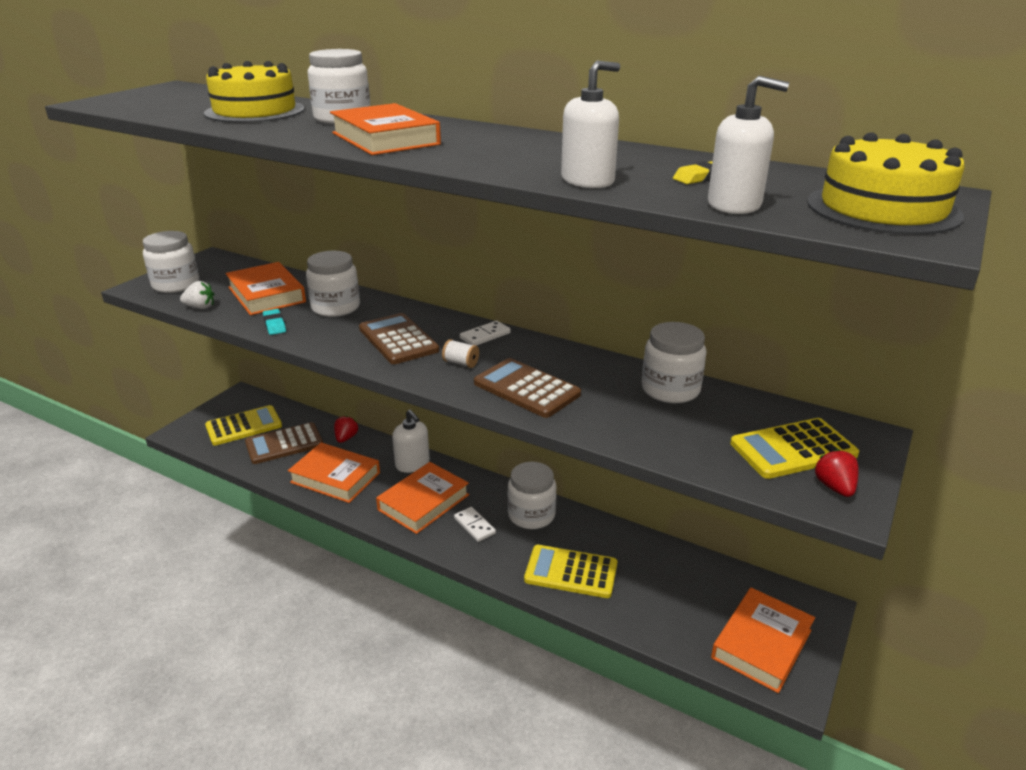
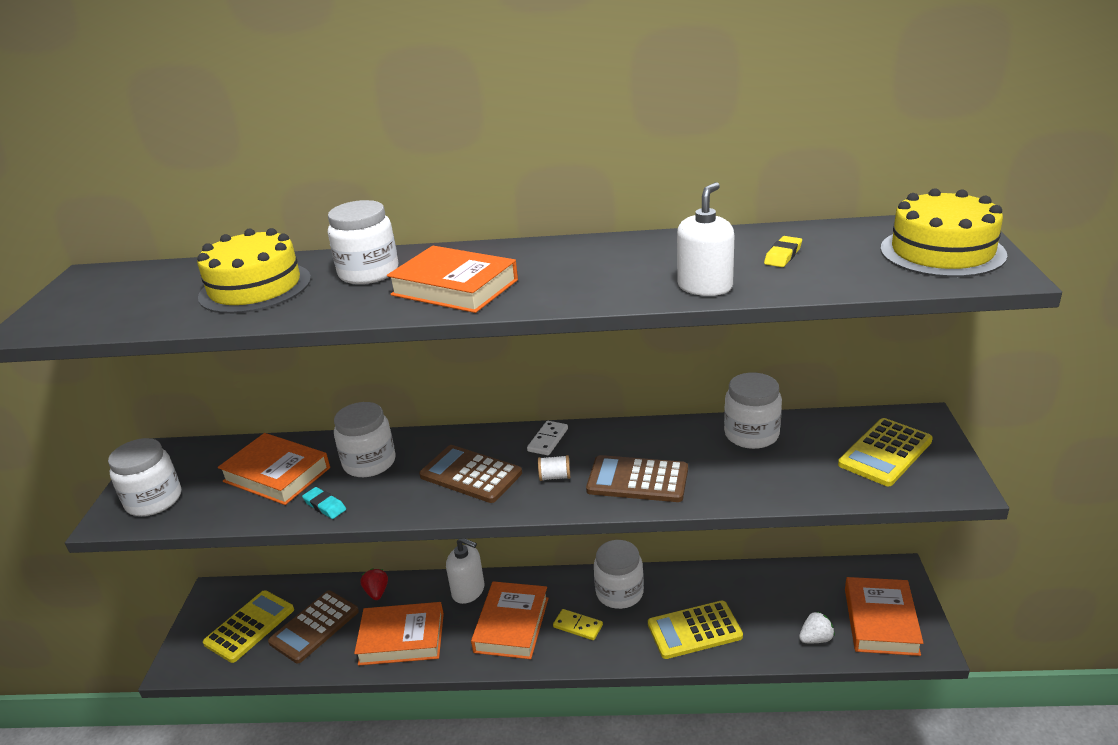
camera: 25 degrees left, 0 degrees up
white strawberry [180,281,215,309] -> white strawberry moved to [799,611,835,643]
white domino [454,507,496,542] -> yellow domino [553,609,603,640]
white soap dispenser [708,76,789,214] -> none
red strawberry [815,449,859,497] -> none

